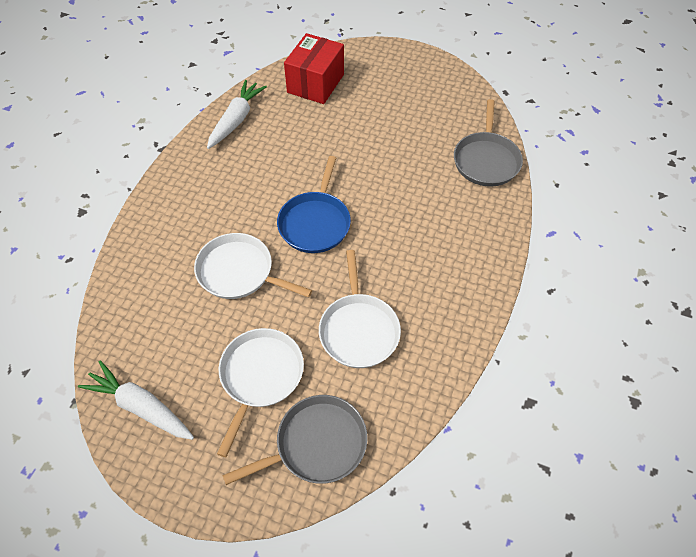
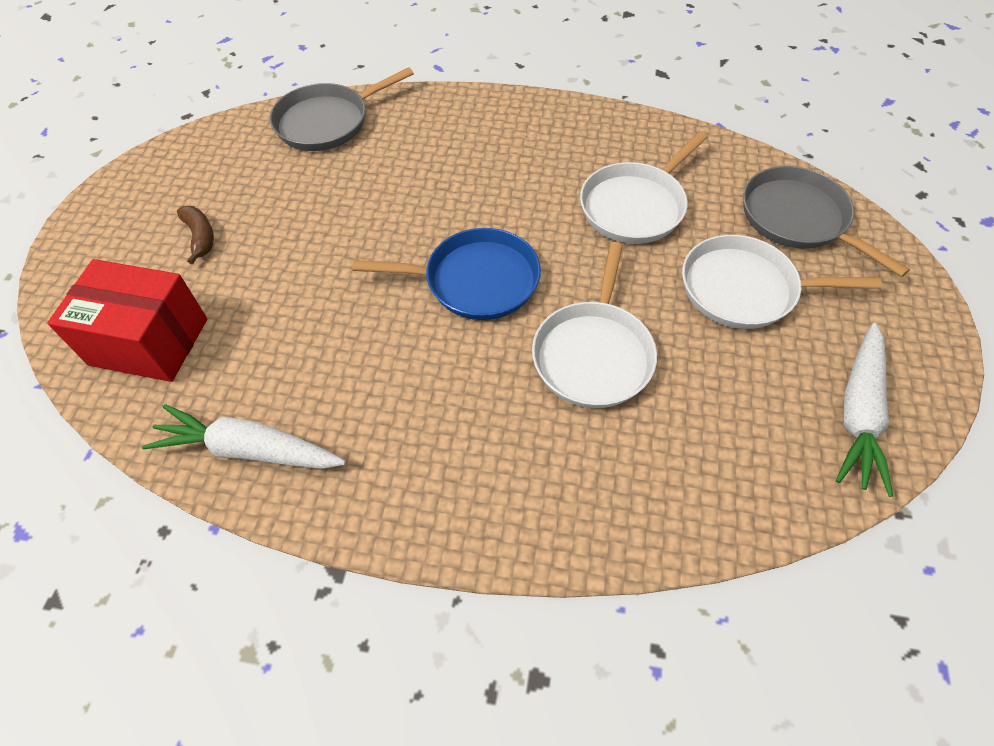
camera: 100 degrees left, 0 degrees up
white pan [319,250,401,368] -> white pan turned 150 degrees clockwise [580,131,708,244]
grey pan [454,99,523,187] -> grey pan turned 150 degrees clockwise [270,67,414,151]
none -> brown banana [177,206,214,264]

